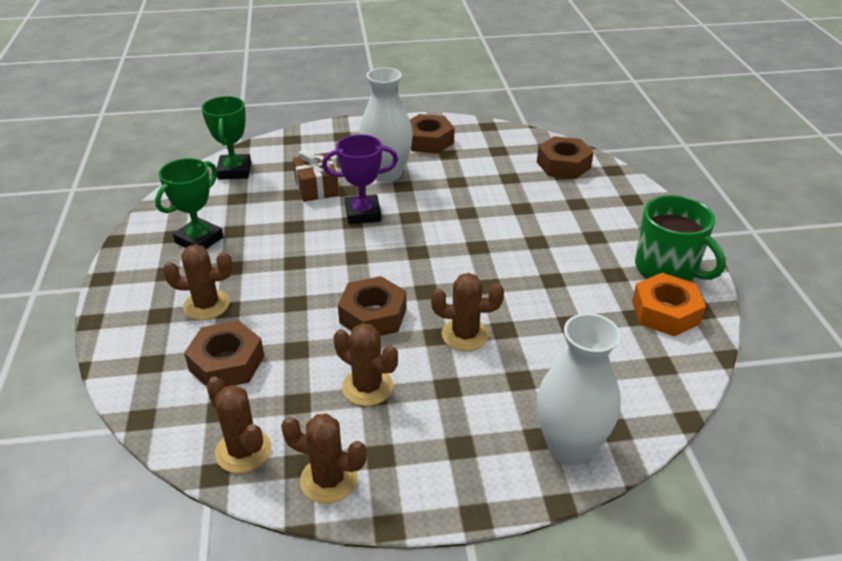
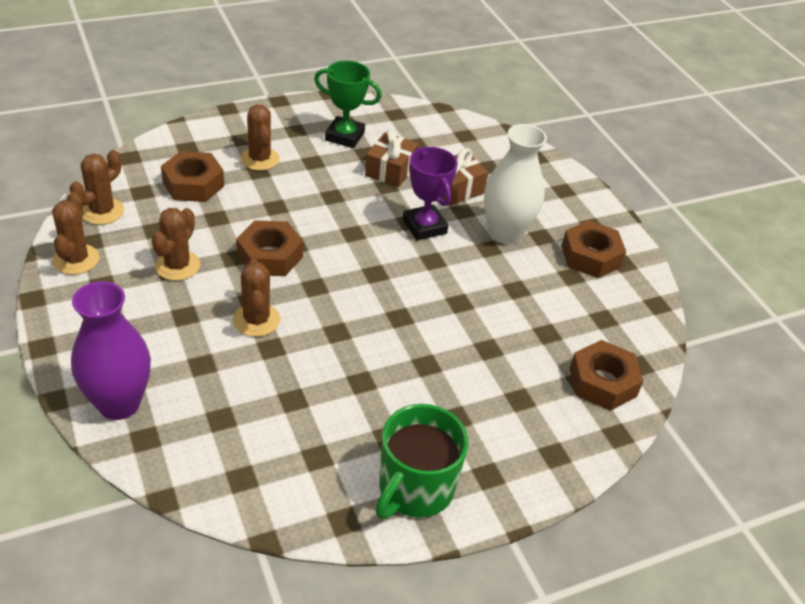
camera: 70 degrees right, 5 degrees up
green trophy [201,96,251,180] -> none
white vase [537,313,621,465] -> purple vase [71,281,151,420]
orange nut [632,273,706,336] -> none
none -> brown gift [365,128,419,187]

